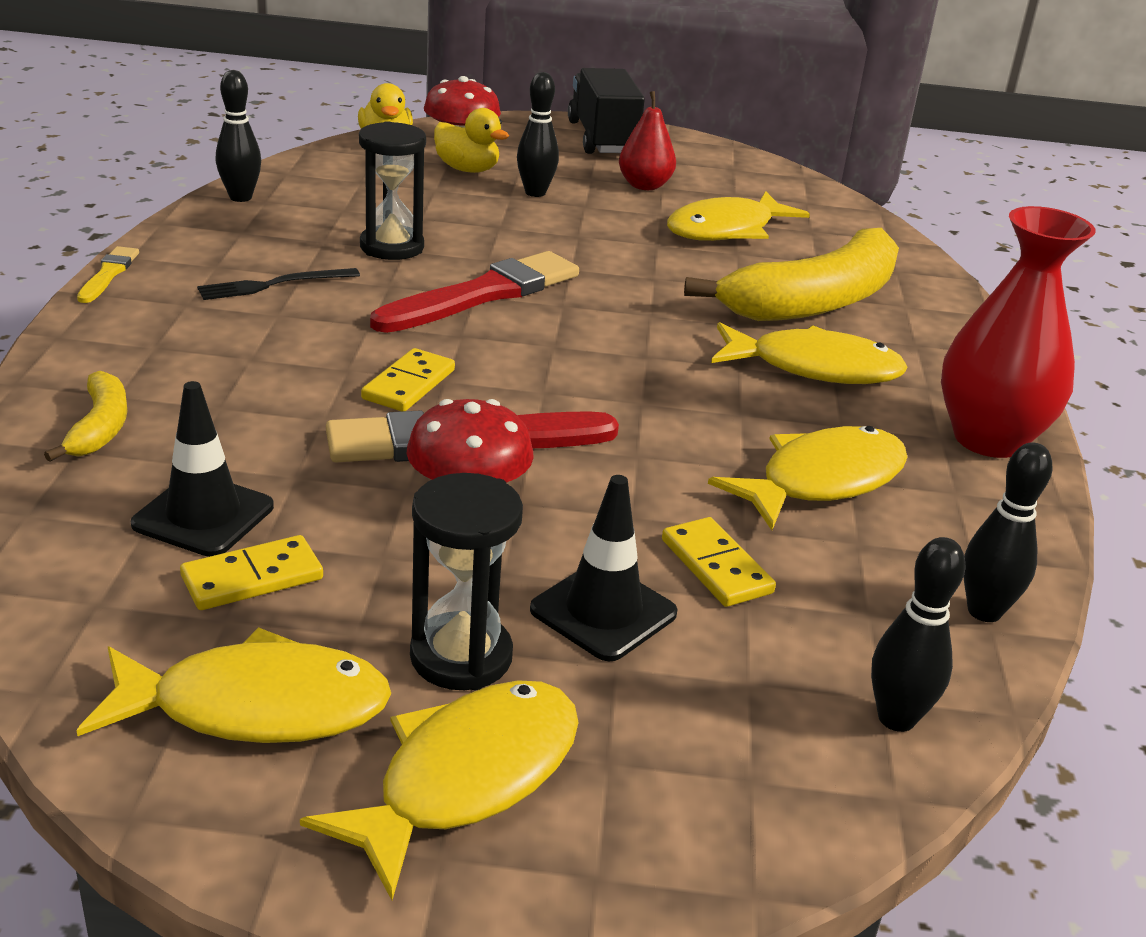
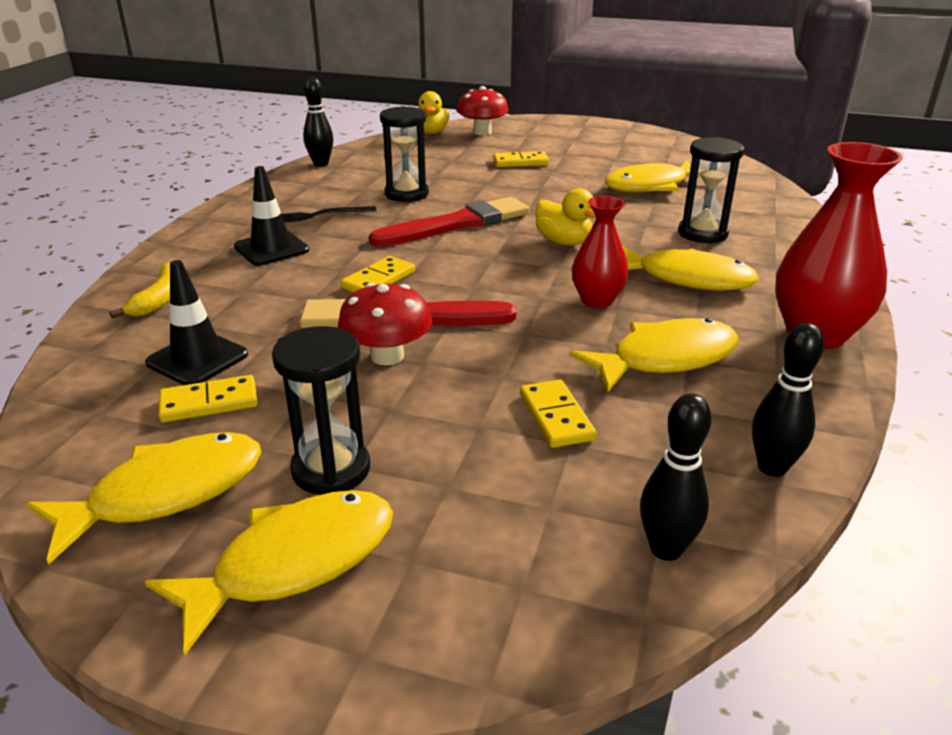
camera: 15 degrees right, 0 degrees up
yellow fish [76,627,391,743] -> yellow fish turned 45 degrees counterclockwise [26,432,262,565]
yellow brush [77,246,139,303] -> none
yellow duck [434,108,509,173] -> yellow duck moved to [535,188,596,246]
black bowling pin [517,72,559,197] -> yellow domino [493,151,549,167]
black traffic cone [530,475,677,661] -> black traffic cone moved to [234,166,309,266]
black truck [568,68,645,154] -> none
red pear [619,91,676,190] -> none
yellow banana [684,228,899,321] -> black hourglass [678,137,744,243]
none -> red vase [572,196,629,308]

